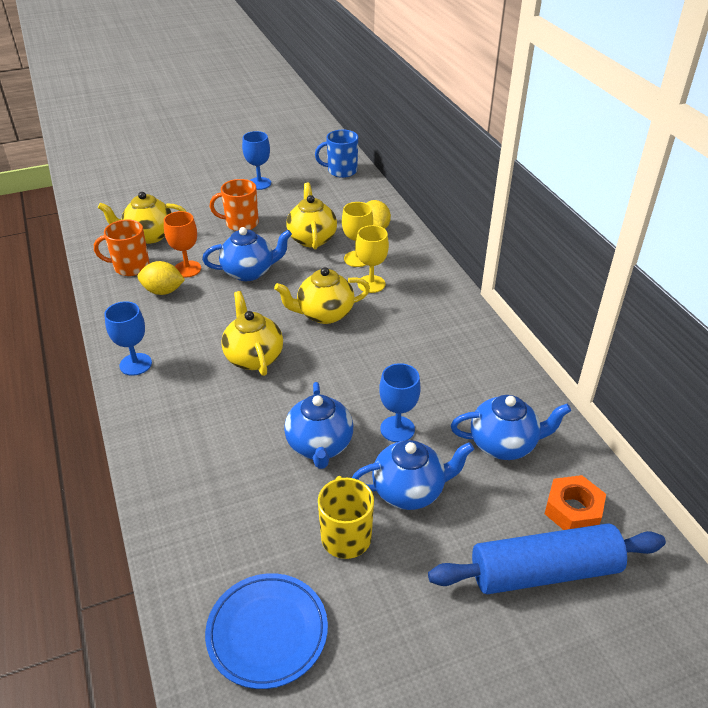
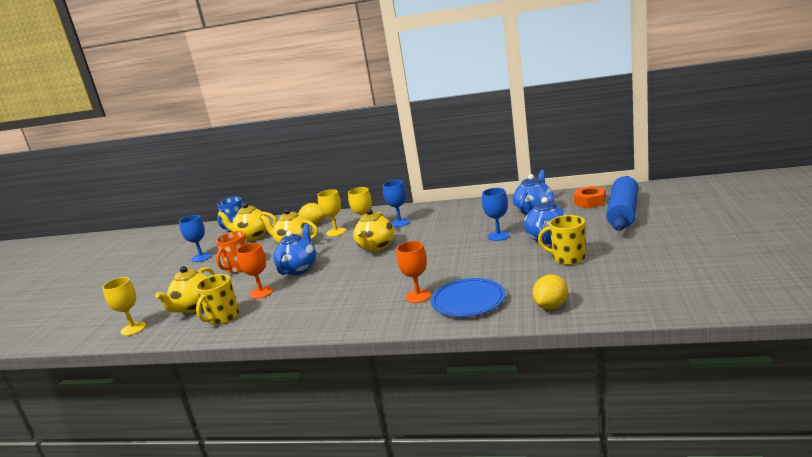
camera: 55 degrees left, 20 degrees down
orange mug [94,220,150,276] -> yellow mug [196,274,239,325]
blue goblet [104,301,152,376] -> blue goblet moved to [383,180,410,227]
yellow lemon [138,261,185,295] -> yellow lemon moved to [532,275,568,309]
blue plate [205,573,328,689] -> blue plate moved to [431,278,505,317]
yellow teapot [221,291,283,376] -> yellow teapot moved to [218,203,277,241]
blue teapot [284,382,353,469] -> none
none -> yellow goblet [102,277,146,336]
none -> orange goblet [396,241,431,303]

